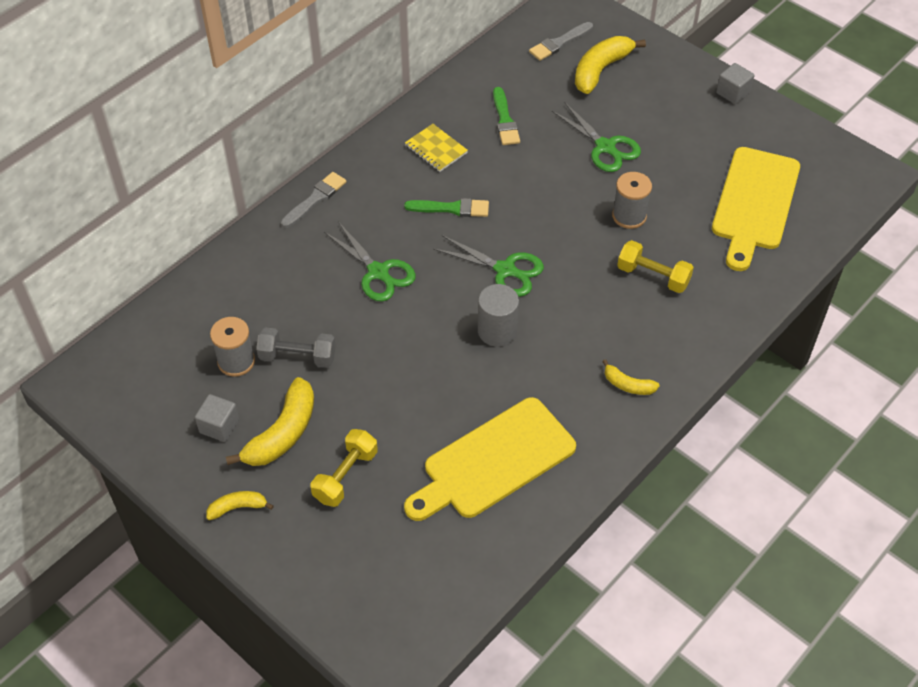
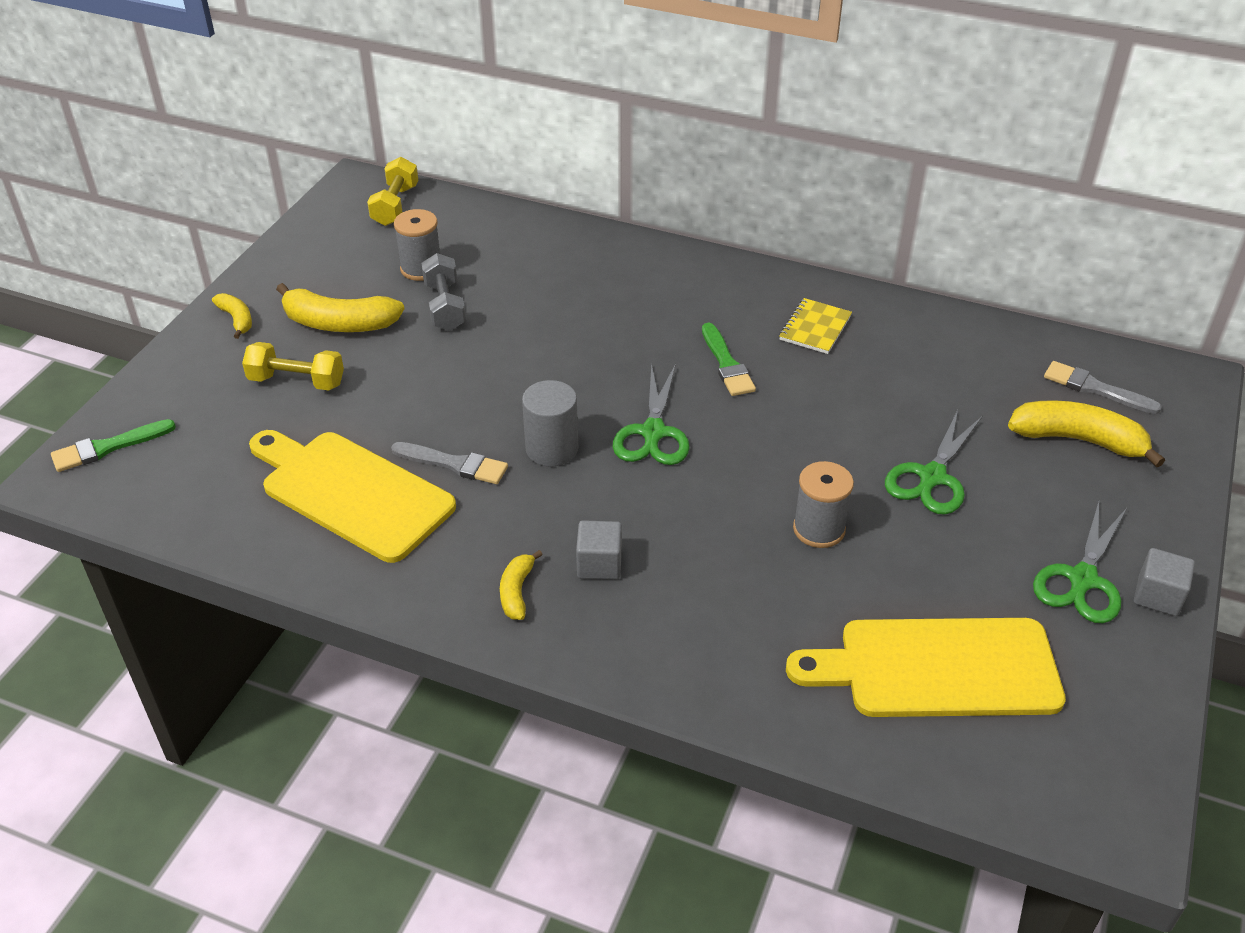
camera: 70 degrees right, 10 degrees down
grey cube [195,394,239,442] -> grey cube moved to [576,520,622,580]
grey brush [281,172,346,228] -> grey brush moved to [391,442,508,484]
green scissors [324,223,416,302] -> green scissors moved to [1033,502,1127,623]
green brush [493,87,520,145] -> green brush moved to [51,419,176,472]
yellow dumbbell [617,240,694,293] -> yellow dumbbell moved to [367,157,418,226]

